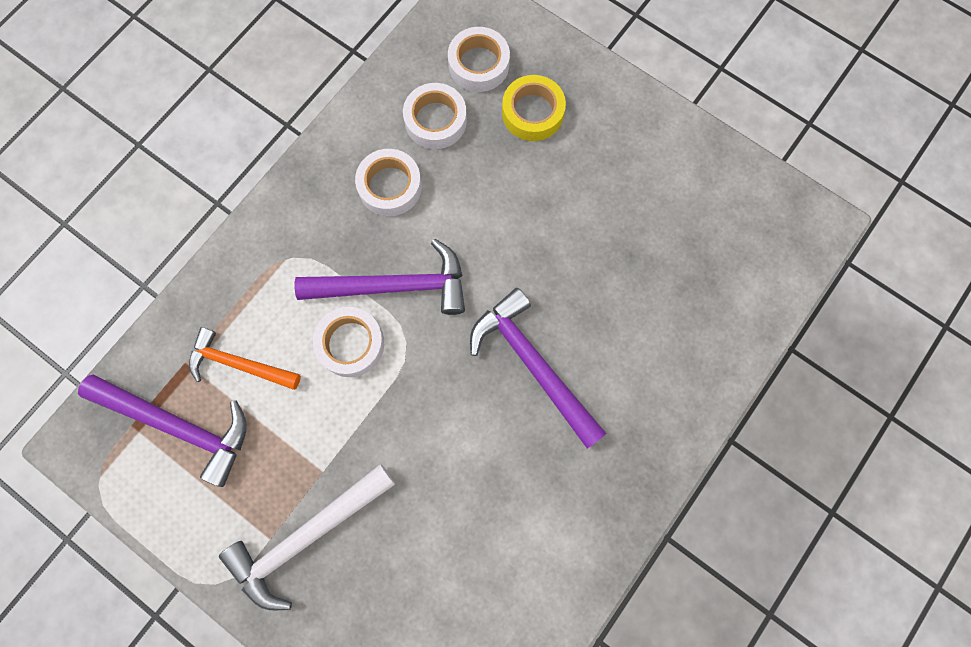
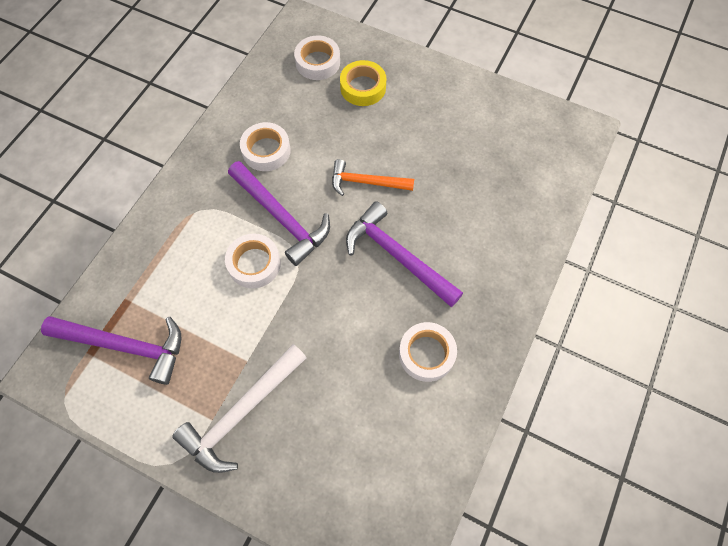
camera: 10 degrees left, 10 degrees down
orange hammer [189,327,301,390] -> orange hammer moved to [332,159,414,196]
purple hammer [295,239,465,315] -> purple hammer turned 60 degrees clockwise [228,161,330,266]
white tape [403,83,467,149] -> white tape moved to [399,322,457,382]

